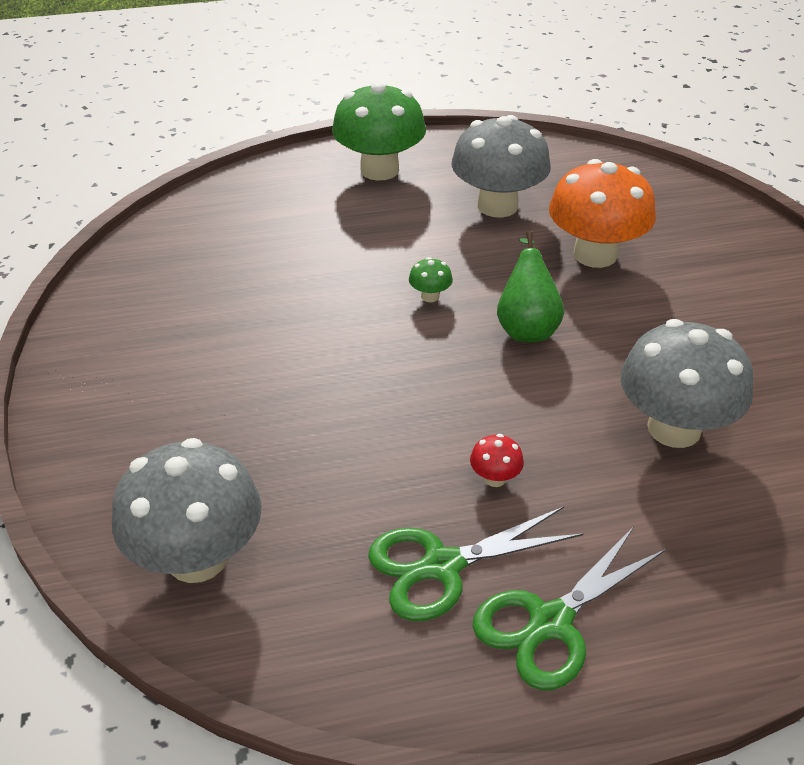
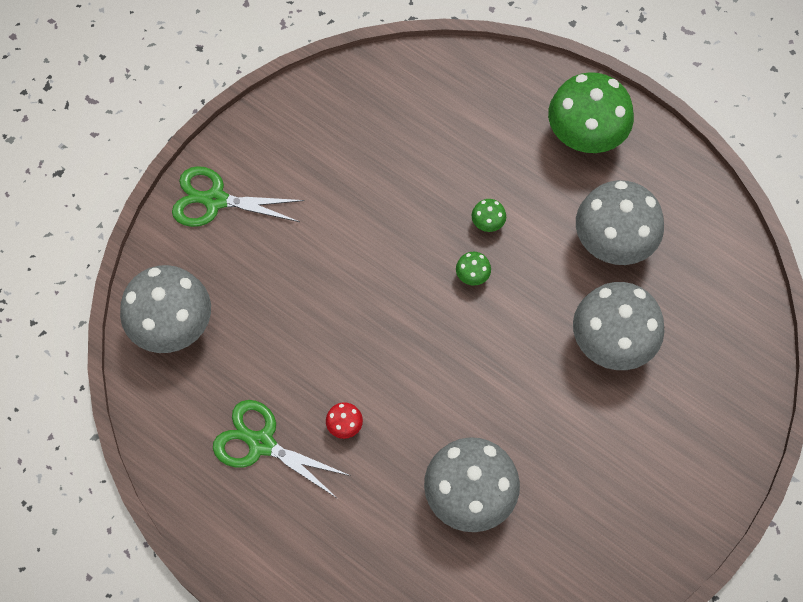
camera: 50 degrees right, 25 degrees up
green scissors [473,527,666,690] -> green scissors moved to [172,166,304,227]
green pear [497,231,564,342] -> none
orange mushroom [549,159,656,268] -> grey mushroom [573,282,664,370]
none -> green mushroom [472,199,506,232]

